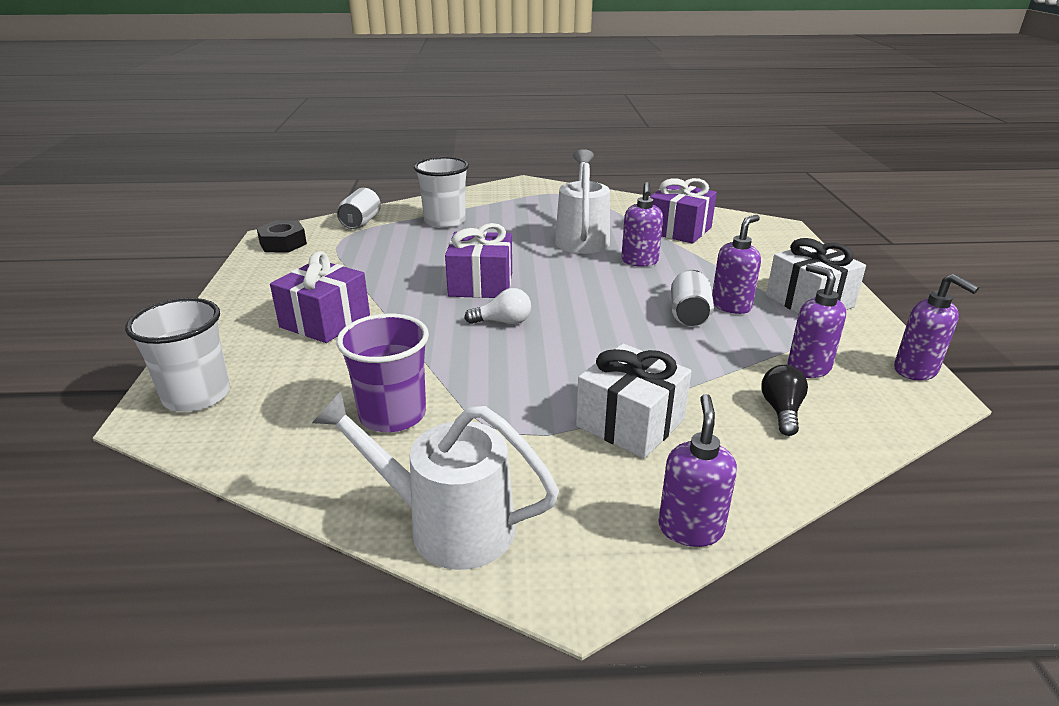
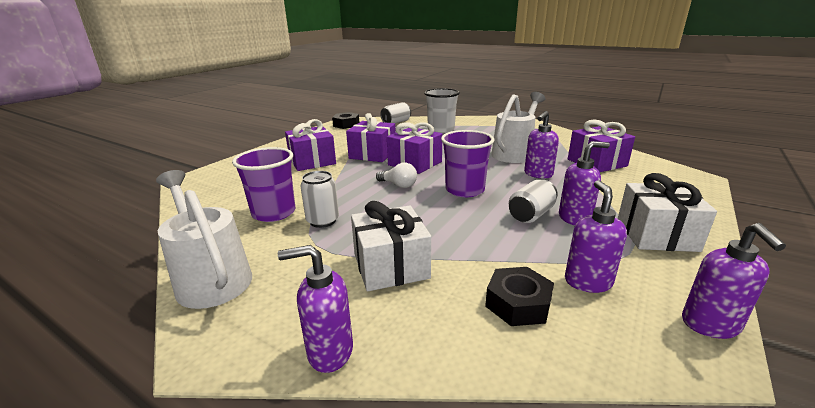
camera: 35 degrees right, 5 degrees down
white cup [125,298,230,412] -> none
purple soap dispenser [658,394,737,547] -> purple soap dispenser turned 135 degrees counterclockwise [278,245,353,373]
black light bulb [761,365,808,436] -> black nut [485,267,554,326]
none -> white can [300,171,339,228]
none -> purple gift [346,113,396,162]
none -> purple cup [441,130,494,197]

